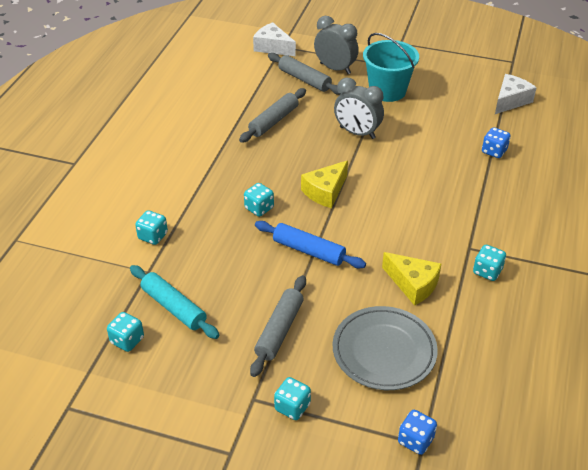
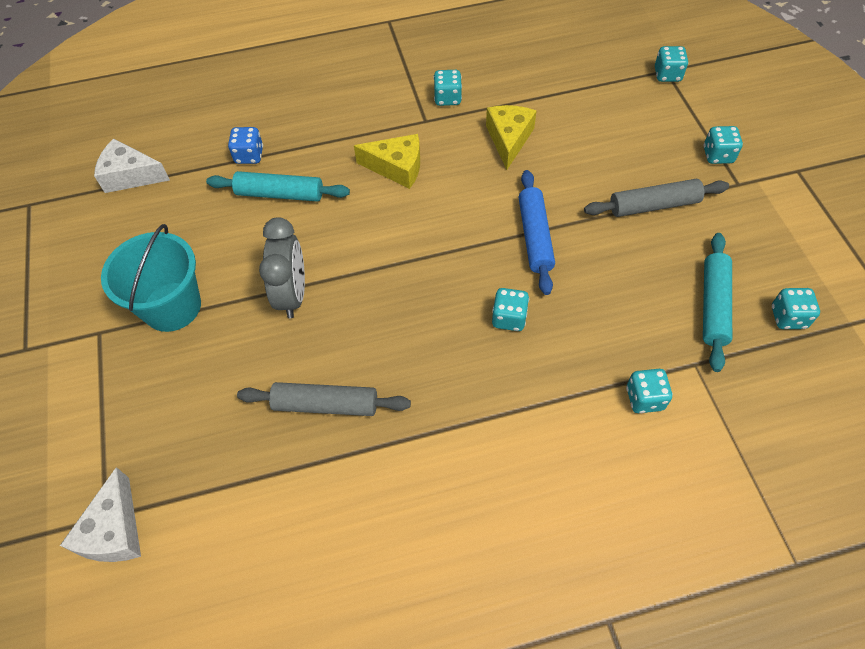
camera: 120 degrees left, 15 degrees up
grey rolling pin [268,53,341,95] -> none
yellow cheese [301,160,348,208] -> yellow cheese moved to [354,134,420,189]
grey clock [314,16,359,74] -> none
grey plate [333,306,438,390] -> none
blue dice [398,410,437,455] -> turquoise dice [655,46,688,82]
none -> turquoise rolling pin [206,171,350,202]

